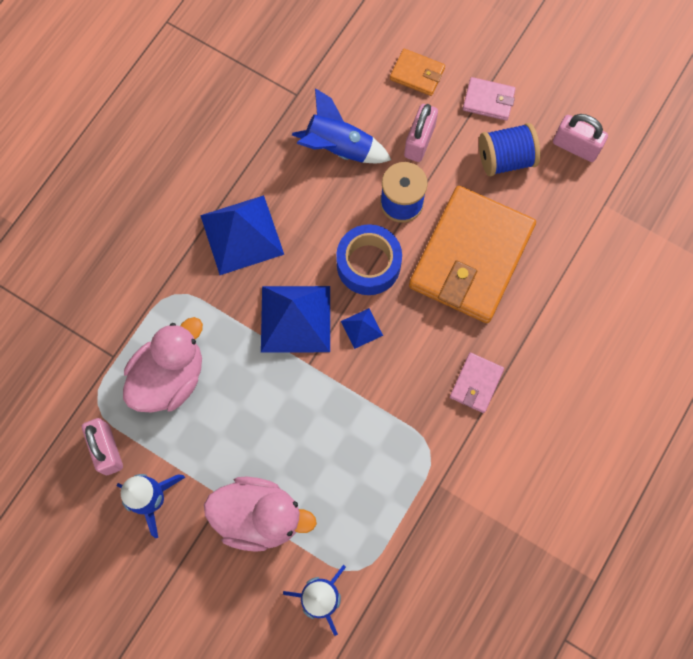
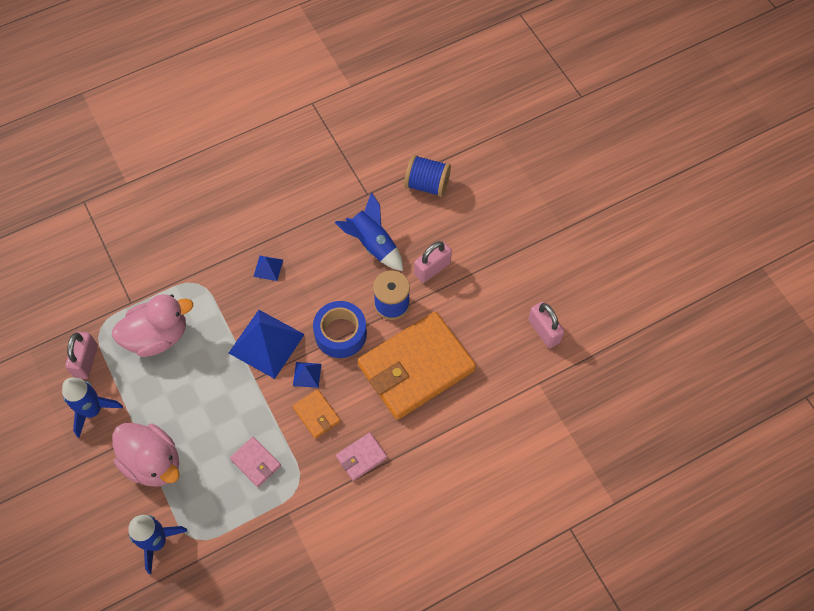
camera: 30 degrees right, 10 degrees down
blue pyramid [200,195,284,275] -> blue pyramid [254,256,283,281], size x0.46
orange wallet [390,49,445,96] -> orange wallet moved to [293,389,341,439]
pink wallet [463,77,516,121] -> pink wallet moved to [230,437,281,487]
blue spool [479,123,540,176] -> blue spool moved to [404,155,451,197]

